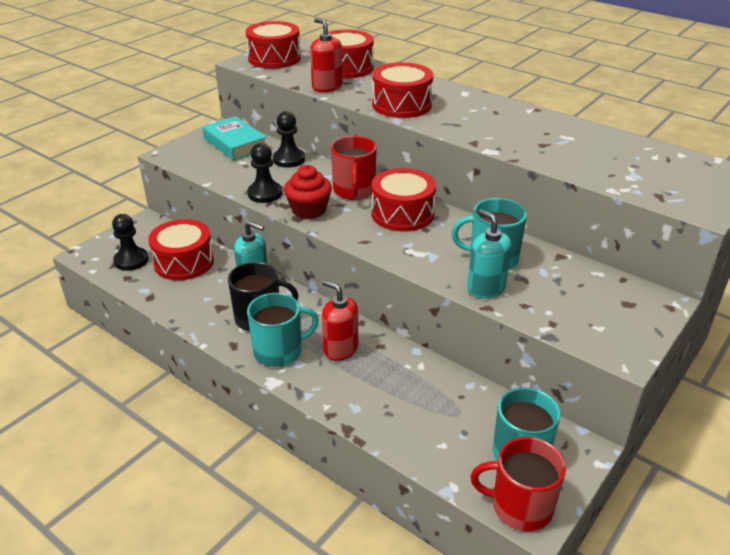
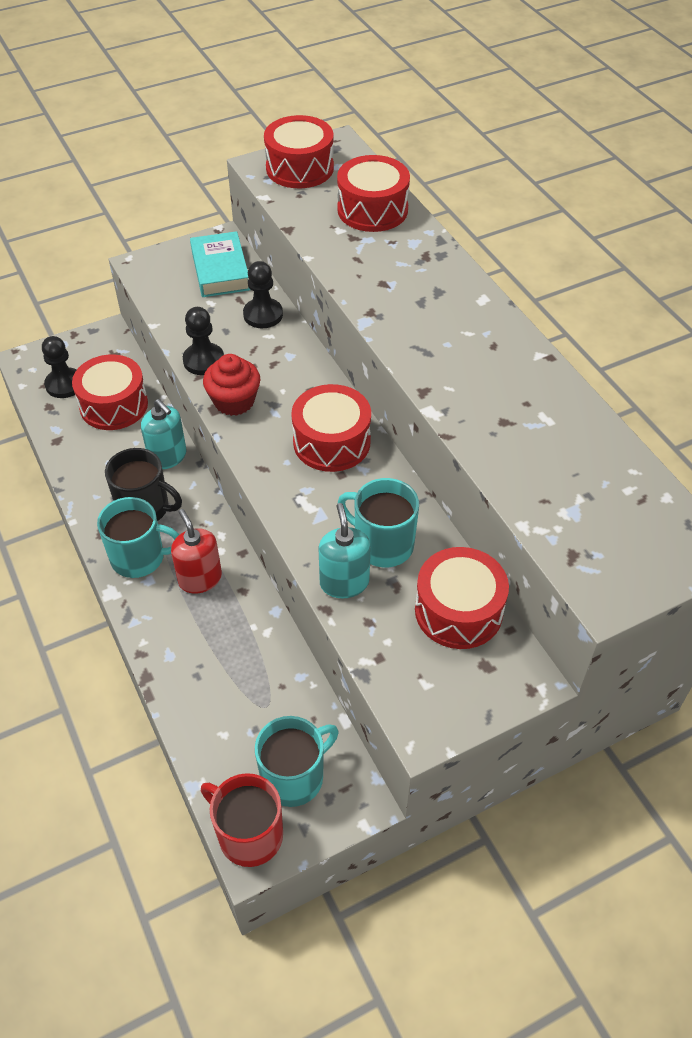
camera: 25 degrees right, 15 degrees up
red soap dispenser [310,18,343,92] -> none
red mug [331,136,377,200] -> none
red drum [372,62,433,118] -> red drum moved to [415,547,509,649]

